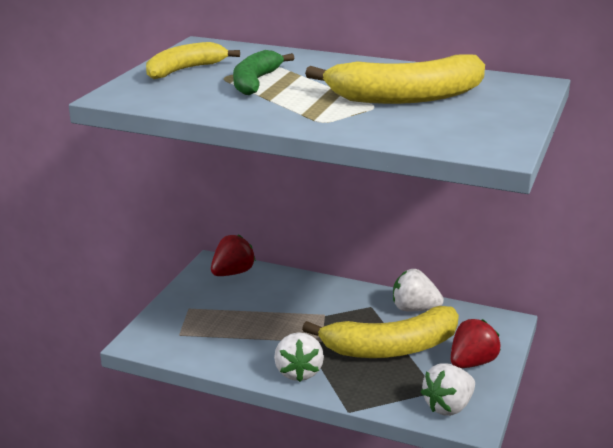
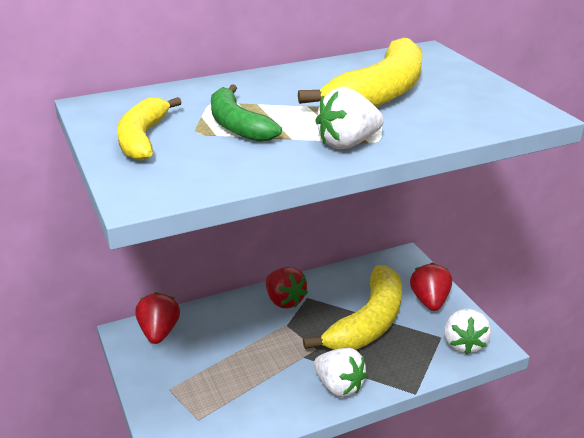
camera: 45 degrees left, 5 degrees up
white strawberry [393,269,444,311] -> white strawberry moved to [315,87,384,149]
none -> red strawberry [266,267,308,309]

